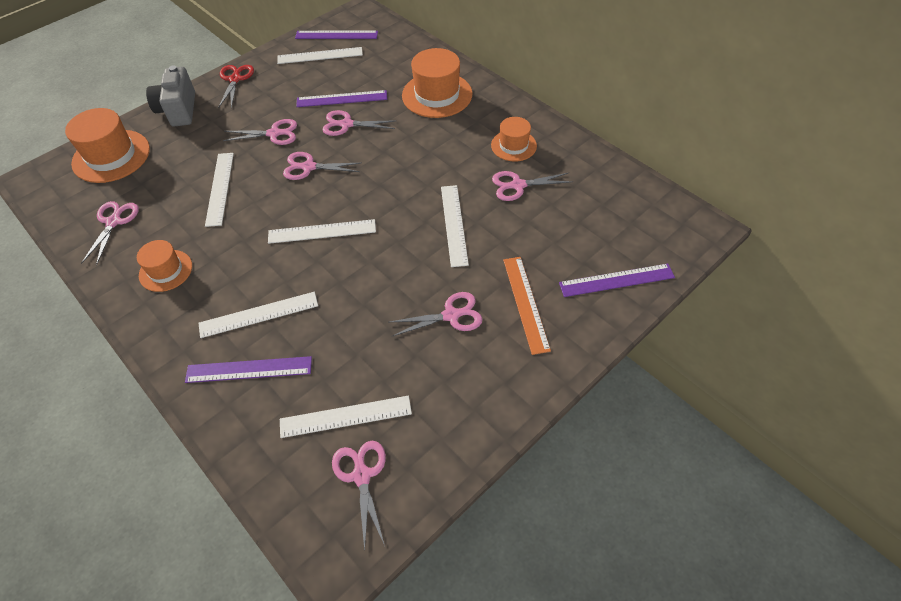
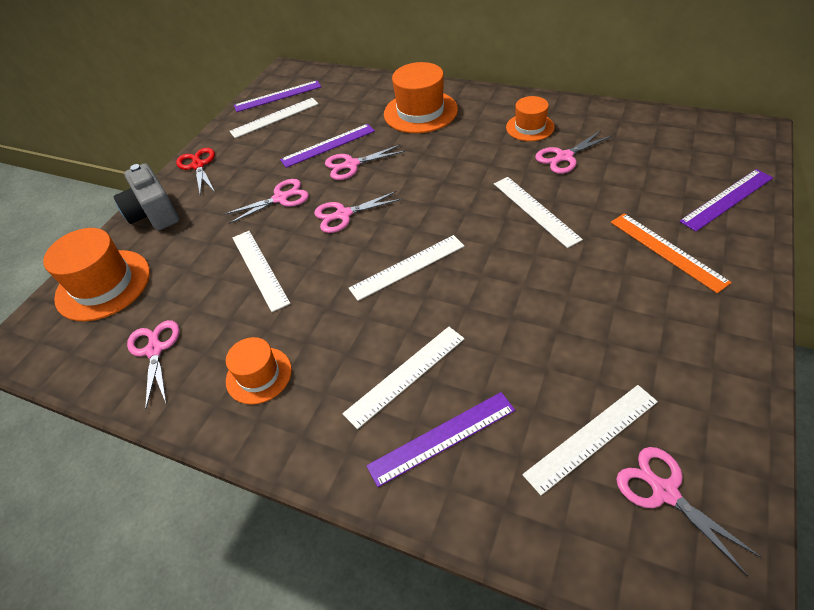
camera: 20 degrees left, 5 degrees down
pink scissors [390,292,482,336] -> none

